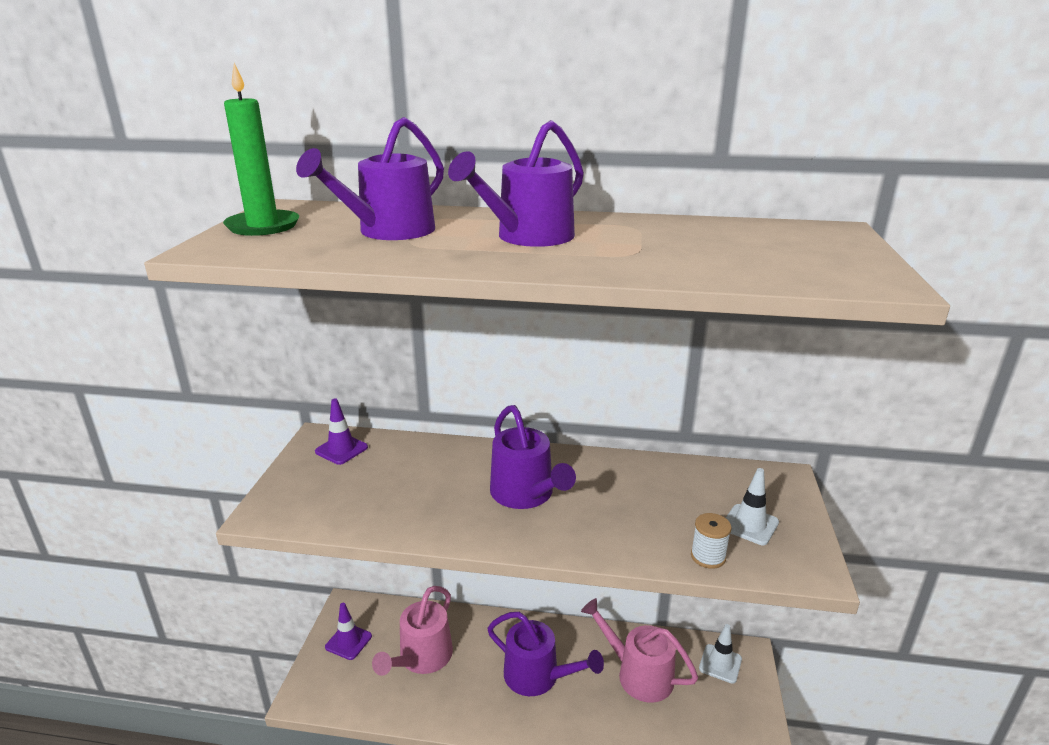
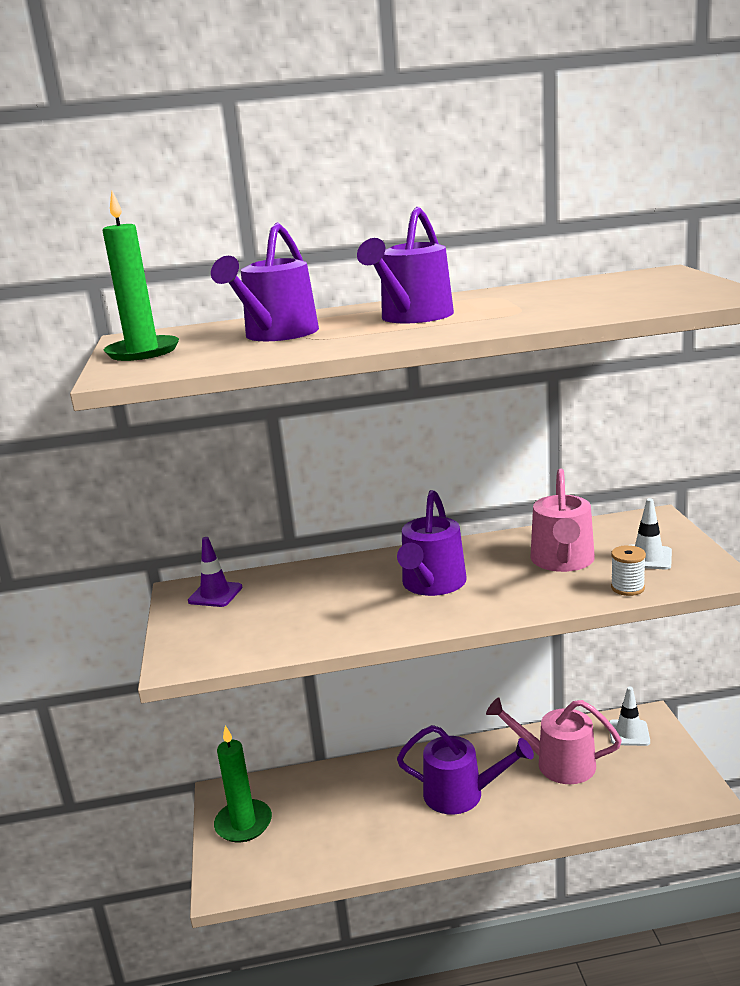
camera: 15 degrees left, 5 degrees down
purple traffic cone [325,603,372,660] -> green candle [214,725,272,842]
pink watering can [372,586,453,676] -> pink watering can moved to [531,468,595,572]
purple watering can [490,405,576,509] -> purple watering can turned 60 degrees clockwise [397,490,467,596]

